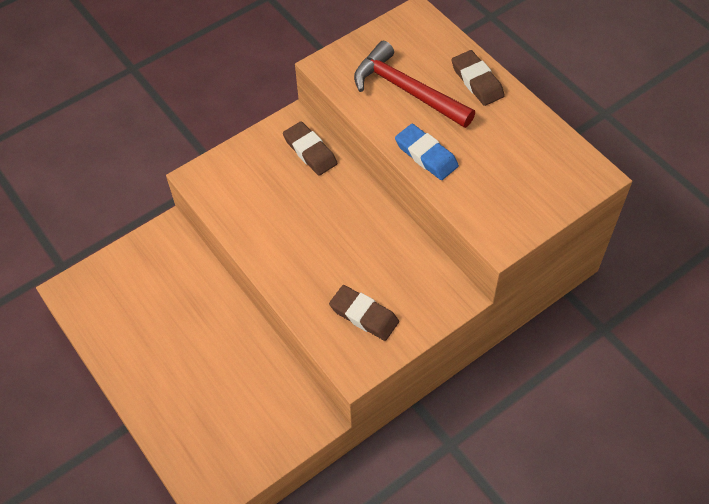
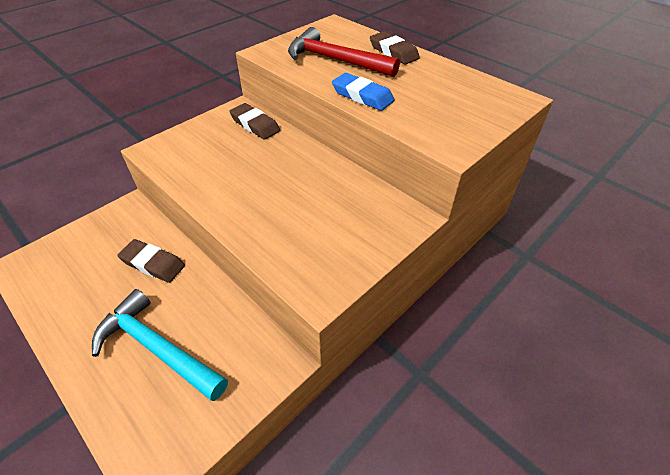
camera: 10 degrees left, 10 degrees down
brown eraser [329,285,399,341] -> brown eraser moved to [117,239,185,283]
none -> turquoise hammer [92,289,228,401]

